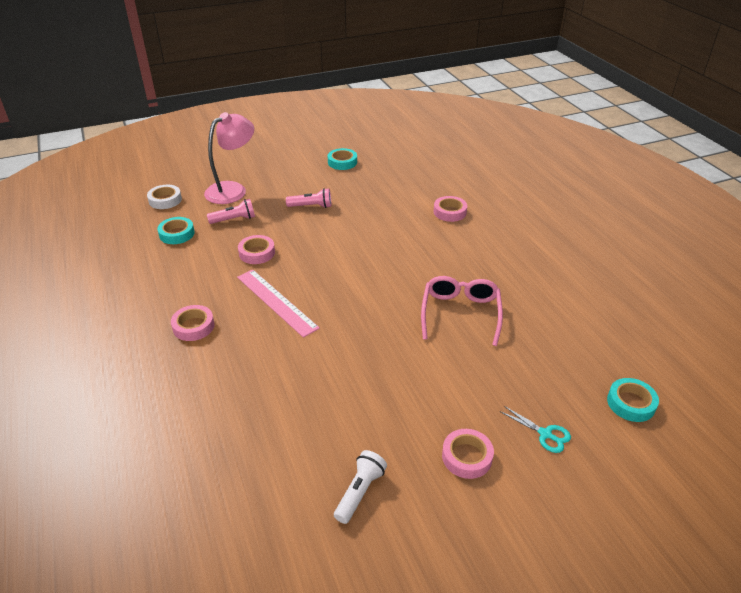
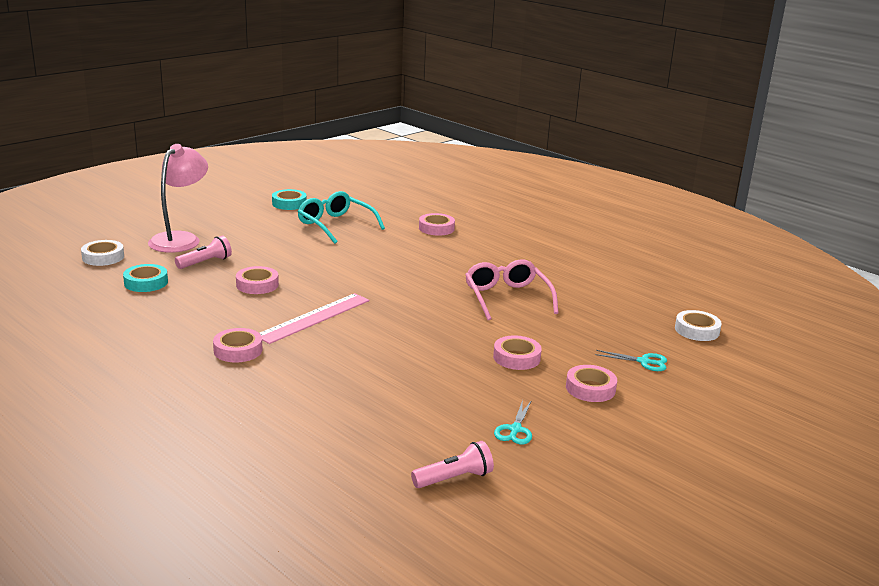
camera: 25 degrees left, 15 degrees down
pink ruler [237,270,320,338] -> pink ruler turned 75 degrees counterclockwise [260,293,369,344]
pink flashlight [286,188,331,208] -> pink flashlight moved to [411,441,494,488]
white flashlight [334,450,387,524] -> turquoise scissors [494,400,532,444]
turquoise tape [607,378,659,422] -> white tape [675,310,722,341]
none -> turquoise glasses [297,191,385,244]
none -> pink tape [493,335,542,370]

